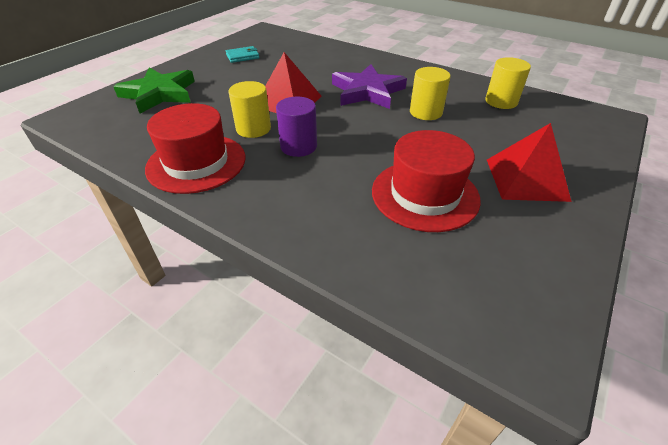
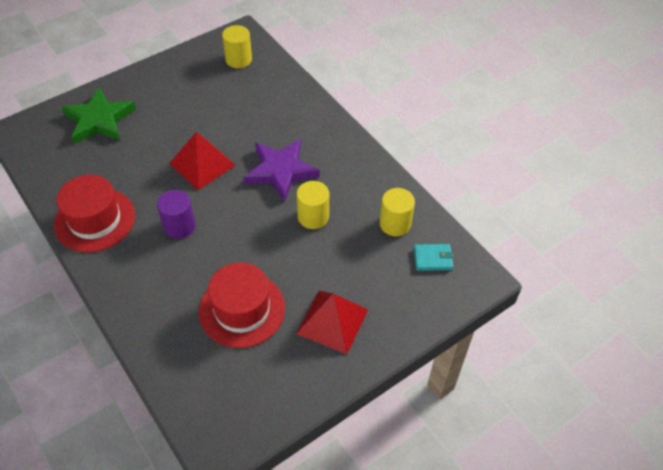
camera: 20 degrees right, 10 degrees up
turquoise wallet [226,46,259,63] -> turquoise wallet moved to [414,244,453,271]
yellow cylinder [228,81,271,138] -> yellow cylinder moved to [222,25,252,68]

